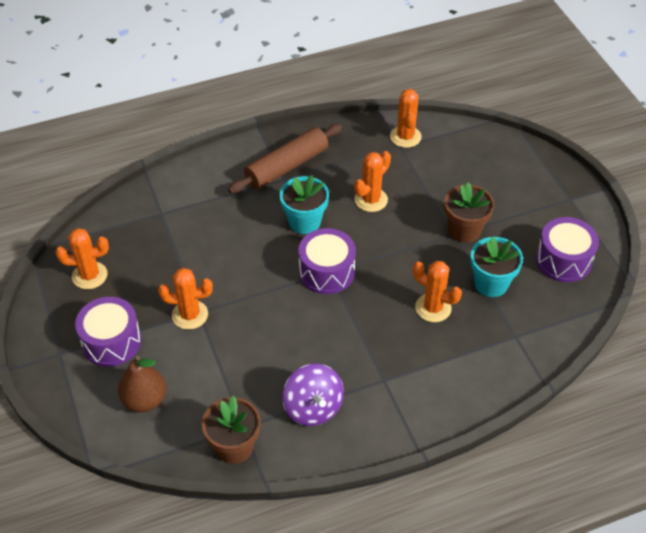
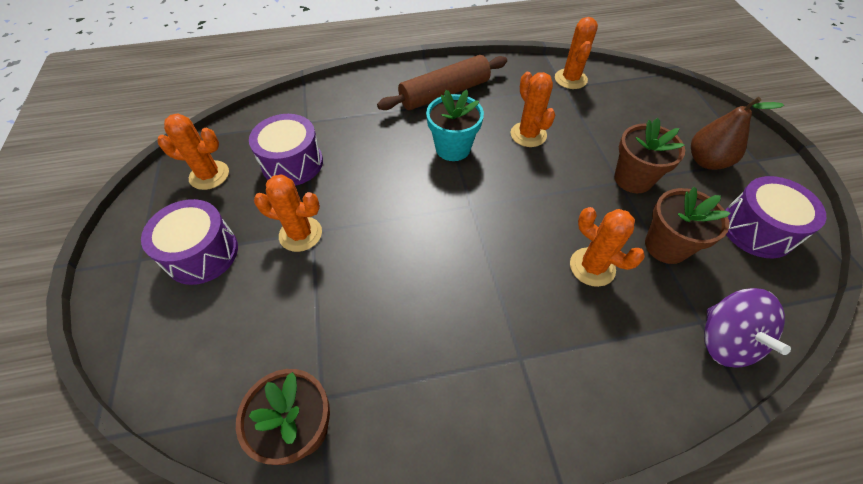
camera: 10 degrees right, 5 degrees up
brown pear [118,356,167,412] -> brown pear moved to [691,97,784,170]
purple spinning top [282,364,344,426] -> purple spinning top moved to [704,288,791,368]
purple drum [298,228,356,294] -> purple drum moved to [249,114,323,186]
orange cactus [354,151,391,212] -> orange cactus turned 75 degrees counterclockwise [510,72,555,147]
turquoise flower pot [470,237,523,297] -> brown flower pot [645,187,731,264]

